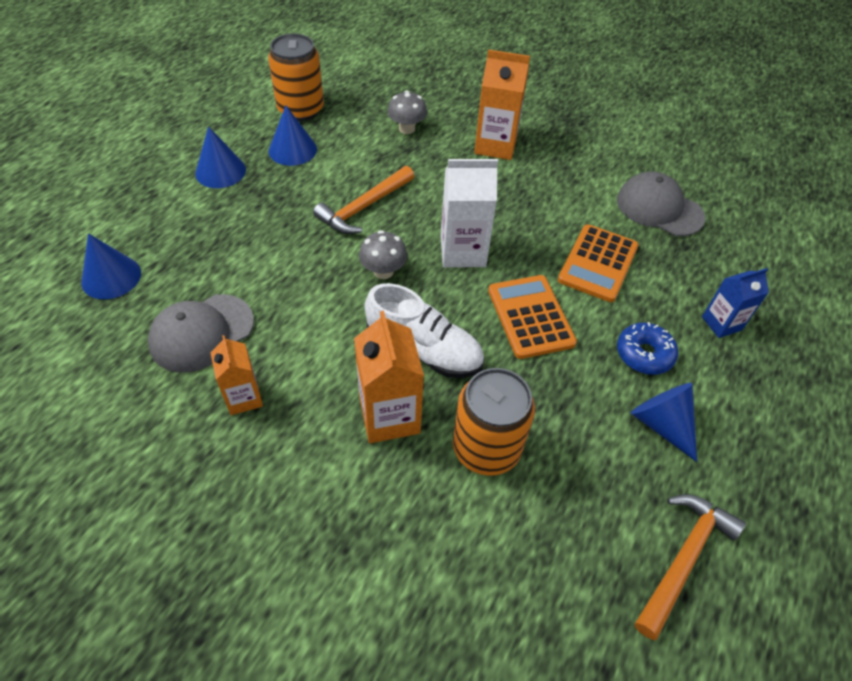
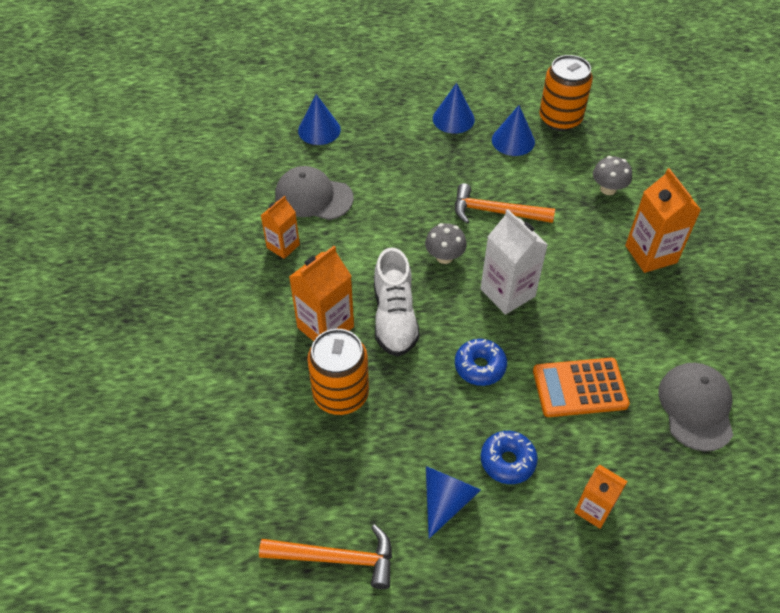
camera: 60 degrees right, 0 degrees up
orange calculator [488,275,577,359] -> blue donut [455,339,507,386]
blue carton [702,268,769,338] -> orange carton [574,464,627,529]

